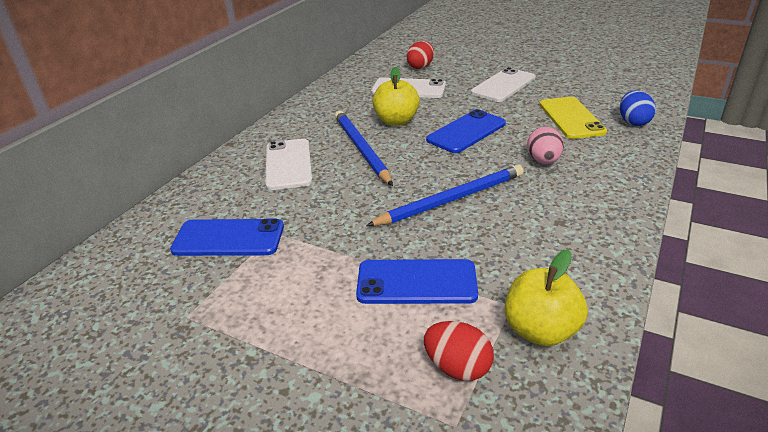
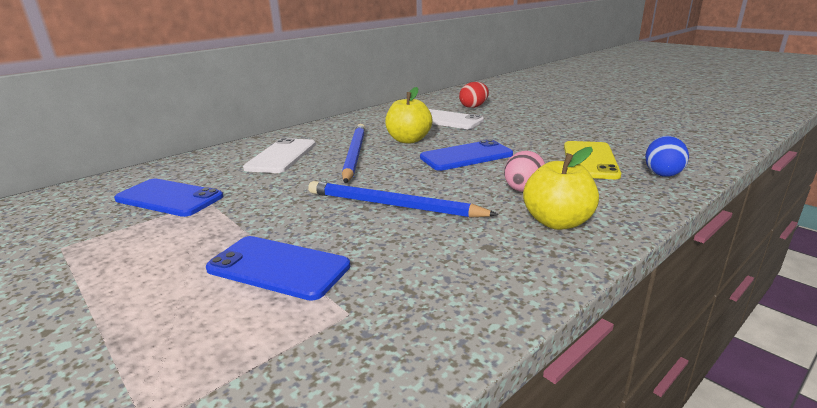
camera: 20 degrees right, 10 degrees down
blue pencil [366,165,524,226] -> blue pencil turned 150 degrees counterclockwise [308,181,499,218]
red egg [424,321,494,381] -> none
white phone [471,67,536,102] -> none
yellow apple [505,249,588,346] -> yellow apple moved to [523,147,599,230]

